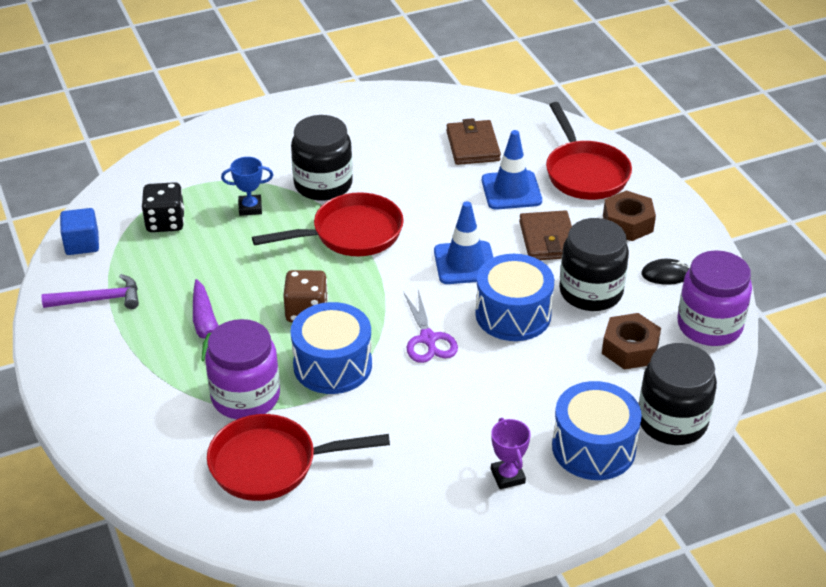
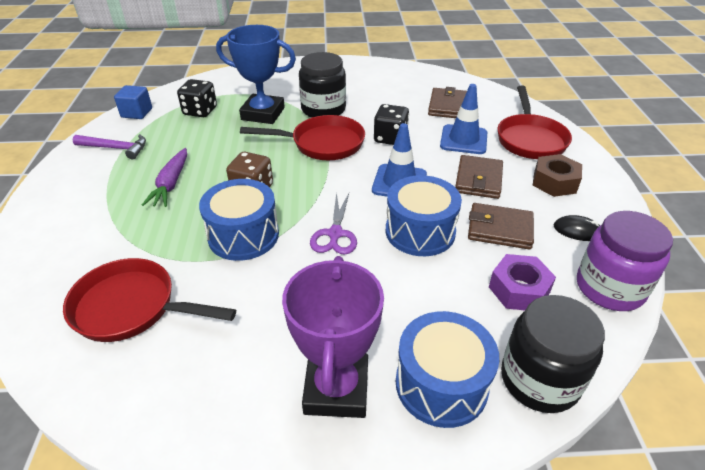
camera: 20 degrees right, 0 degrees up
purple jar [205,319,280,419] -> none
blue trophy [221,157,273,216] -> blue trophy [216,25,296,124], size x2.02
purple trophy [491,418,531,489] -> purple trophy [282,256,384,418], size x2.02
black jar [559,218,629,311] -> brown wallet [468,203,534,249]
brown nut [602,313,661,370] -> purple nut [489,254,556,310]
none -> black dice [374,104,409,145]

